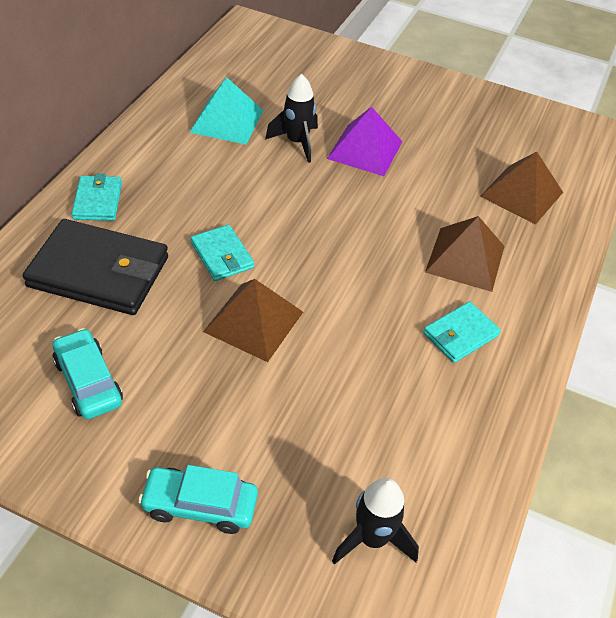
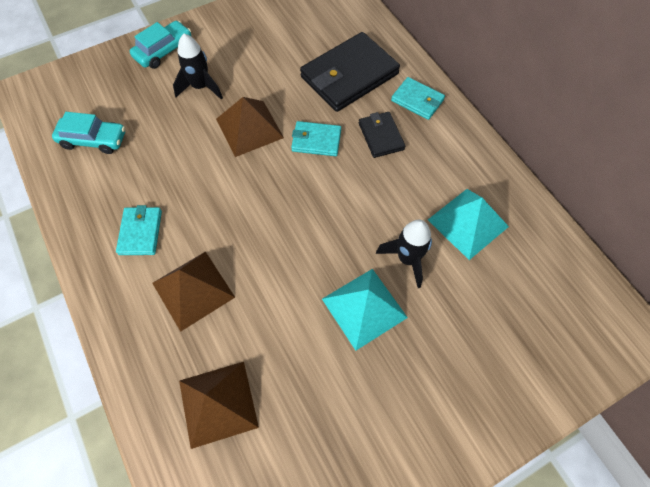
camera: 130 degrees right, 15 degrees up
turquoise car [53,328,123,419] -> turquoise car moved to [52,112,125,154]
purple pyramid [327,107,403,176] -> turquoise pyramid [322,269,408,350]
black rocket [332,478,419,565] -> black rocket moved to [173,34,223,99]
none -> black wallet [359,112,405,158]

